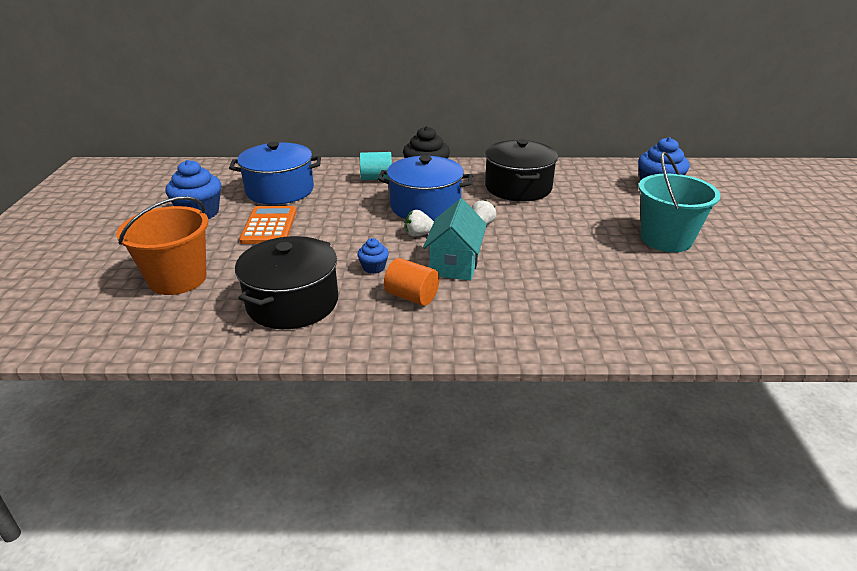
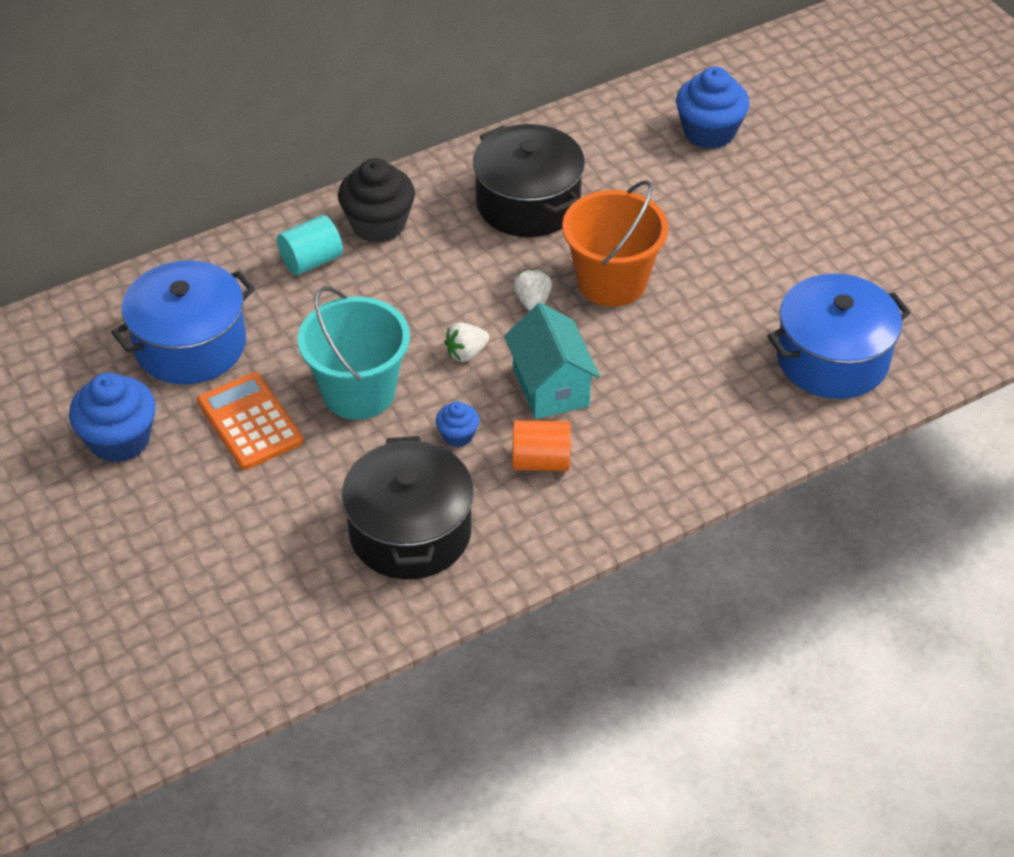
camera: 30 degrees left, 15 degrees up
orange bucket [116,196,208,295] -> orange bucket moved to [562,180,669,307]
blue pot [378,156,472,221] -> blue pot moved to [767,274,911,399]
turquoise bucket [639,152,721,252] -> turquoise bucket moved to [298,286,410,420]

